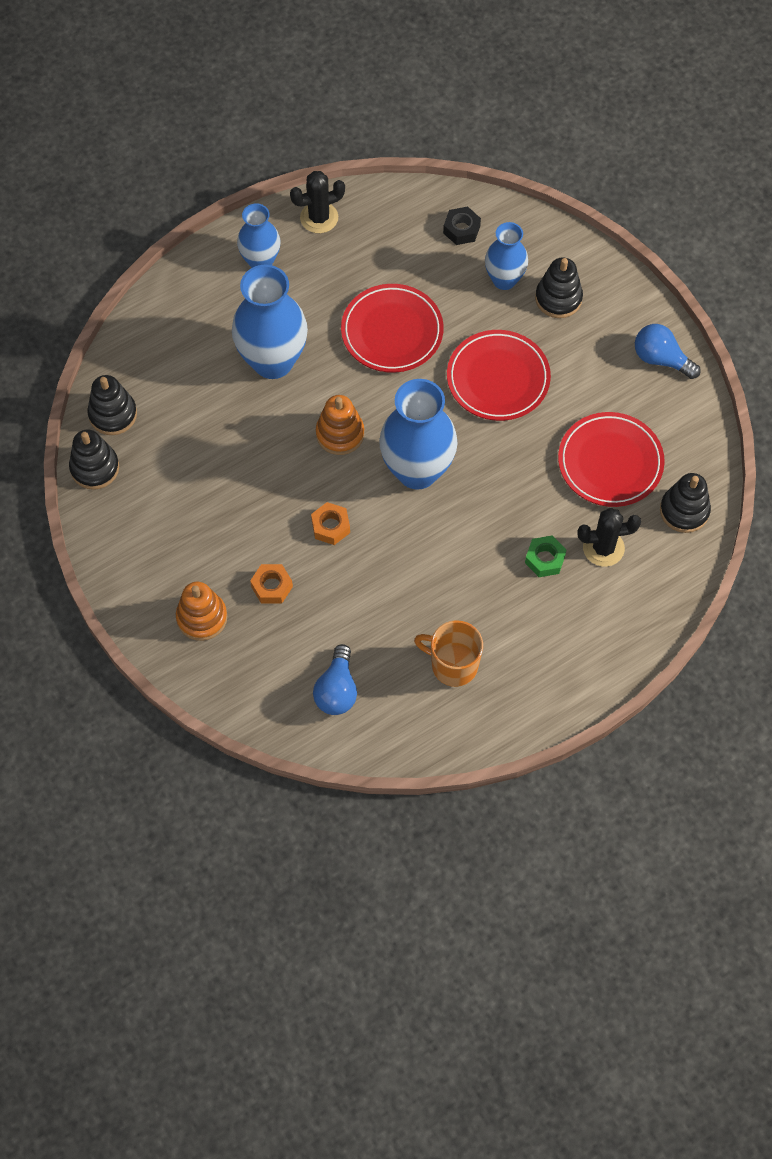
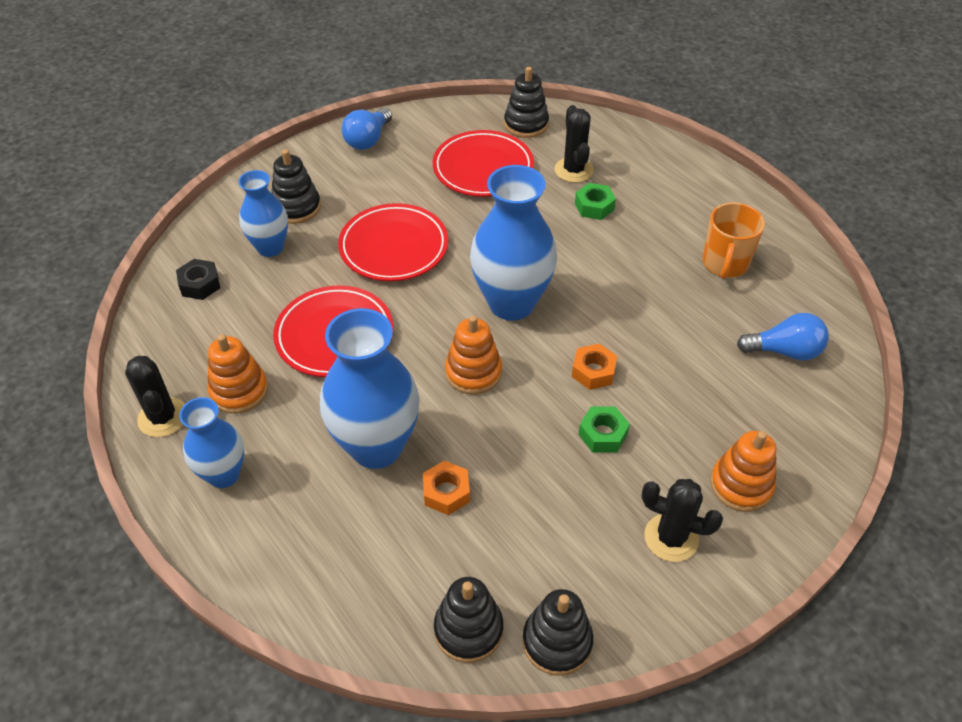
camera: 95 degrees left, 15 degrees down
orange nut [250,564,293,604] -> orange nut moved to [423,460,470,515]
none -> orange stacking toy [208,334,268,414]
none -> green nut [578,406,630,452]
none -> black cactus [641,479,723,562]

